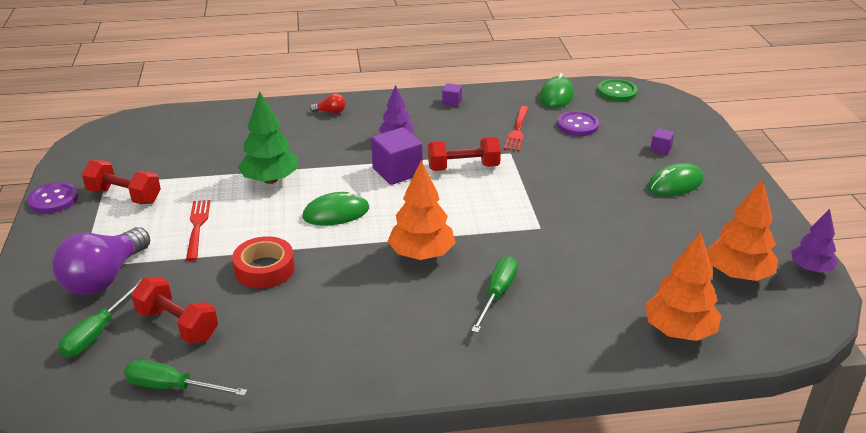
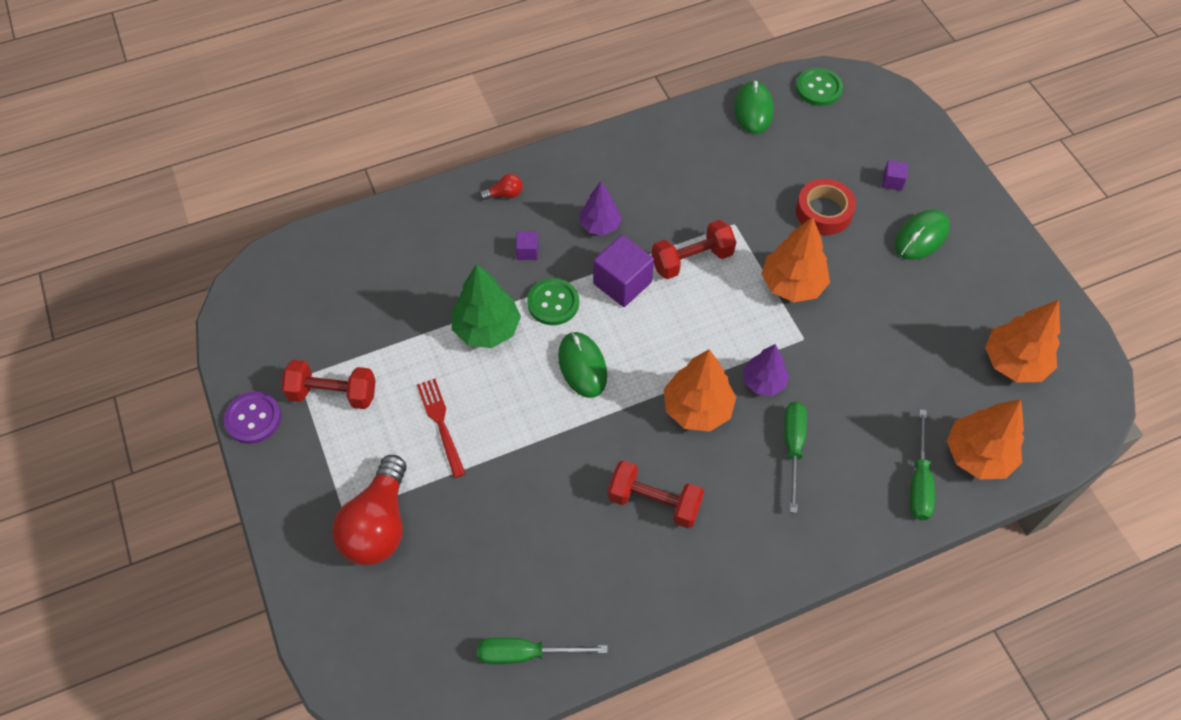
camera: 15 degrees left, 25 degrees up
purple light bulb [52,227,150,295] -> red light bulb [332,455,407,565]
green screwdriver [58,279,142,358] -> green screwdriver moved to [910,409,935,520]
red dumbbell [131,276,218,344] -> red dumbbell moved to [608,460,704,528]
red tape [232,236,295,289] -> red tape moved to [796,179,856,235]
green mouse [303,191,369,226] -> green mouse turned 75 degrees counterclockwise [558,332,607,398]
purple cube [442,83,462,107] -> purple cube moved to [516,231,538,260]
red fork [504,106,529,151] -> none
purple button [557,111,599,136] -> none
purple tree [791,209,838,273] -> purple tree moved to [743,344,789,396]
none -> green button [527,278,579,325]
none -> orange tree [761,217,830,302]

